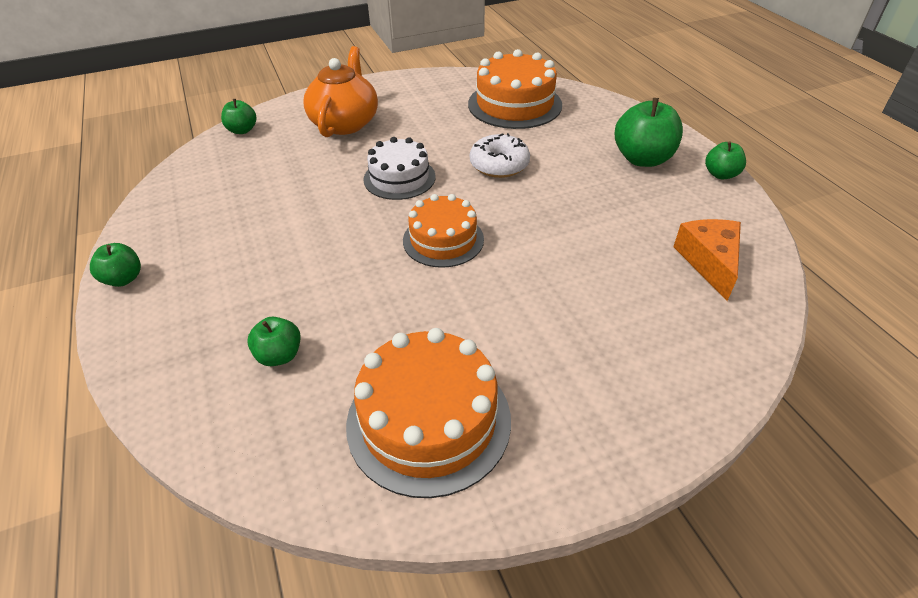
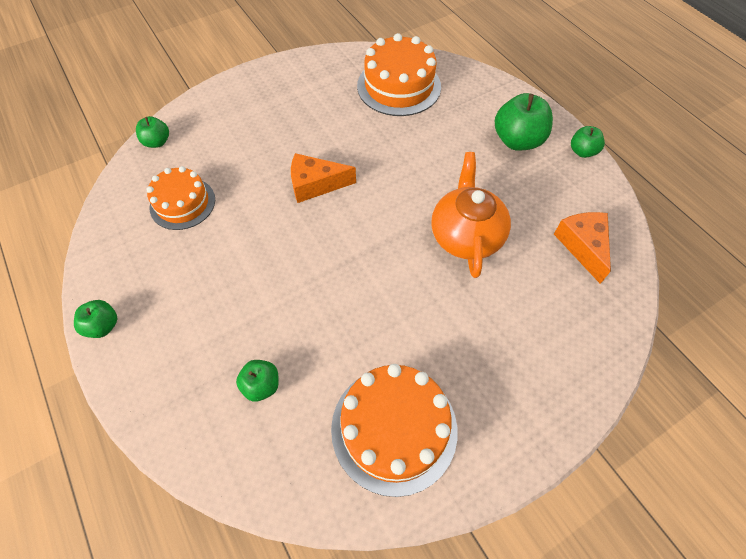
camera: 10 degrees left, 15 degrees up
orange teapot [303,46,378,137] -> orange teapot moved to [431,152,511,278]
white cake [363,137,436,200] -> orange cheese [291,153,356,203]
orange cake [403,194,484,268] -> orange cake moved to [146,166,215,230]
white donut [470,133,530,178] -> none

